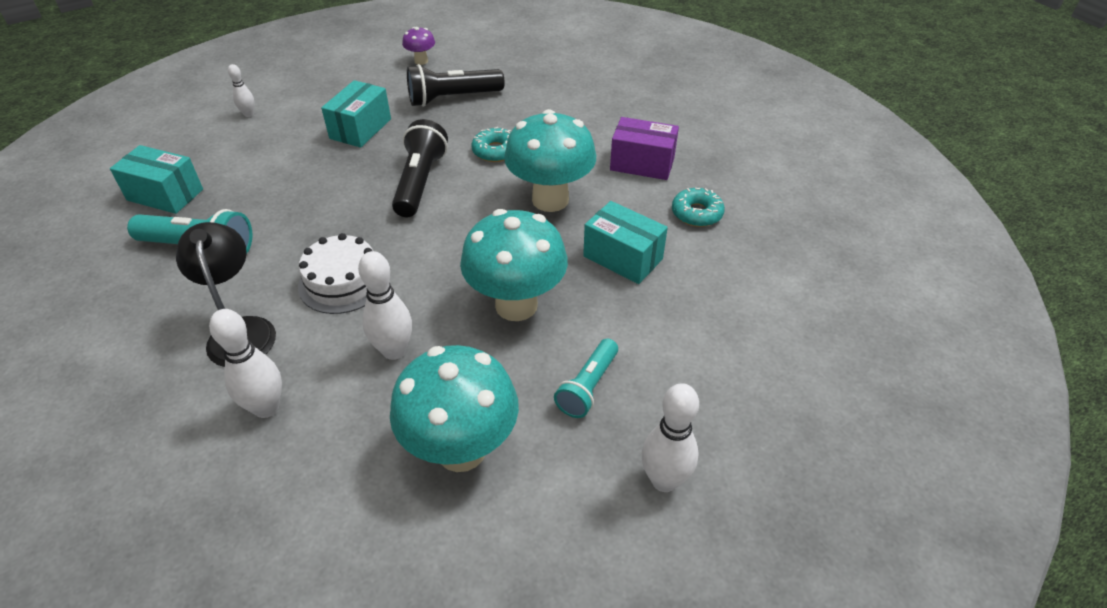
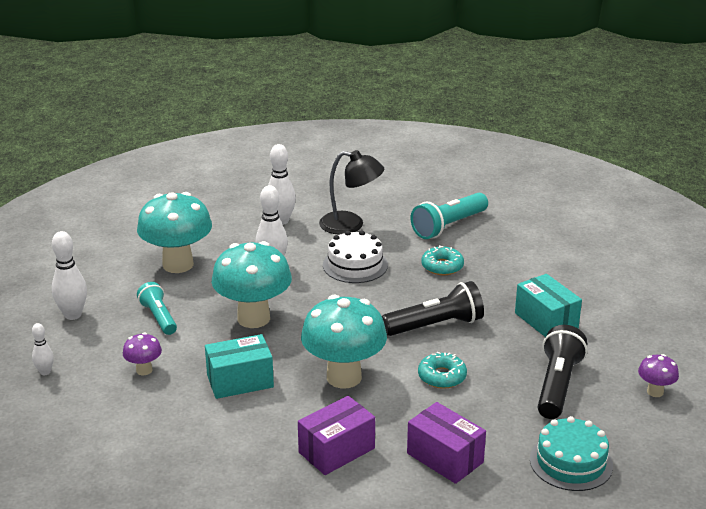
camera: 125 degrees right, 15 degrees down
turquoise box [110,145,203,214] -> none
white bowling pin [228,64,254,117] -> white bowling pin moved to [32,323,54,375]
black flashlight [392,119,448,217] -> black flashlight turned 60 degrees counterclockwise [382,281,484,336]
turquoise donut [672,188,725,227] -> turquoise donut moved to [421,245,464,275]
none -> purple mushroom [123,333,162,375]
none -> purple box [407,402,486,484]
none -> turquoise cake [530,416,613,491]

